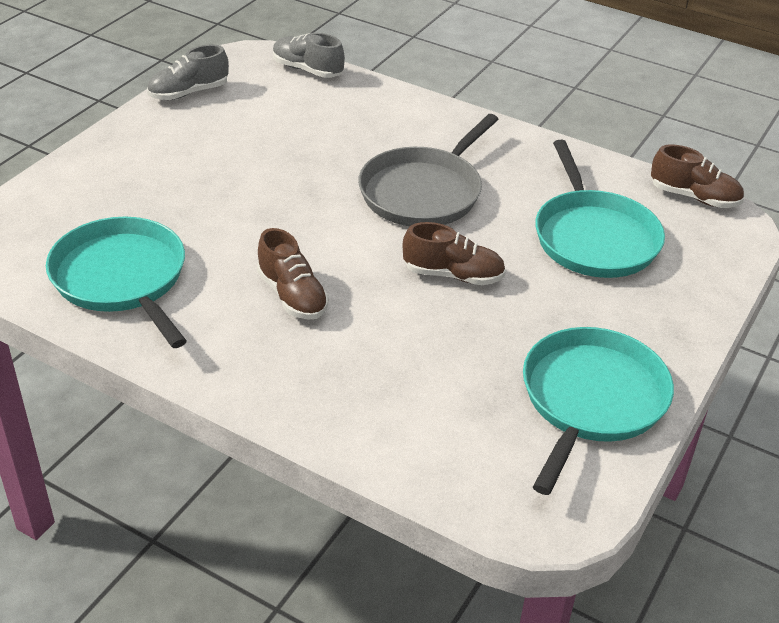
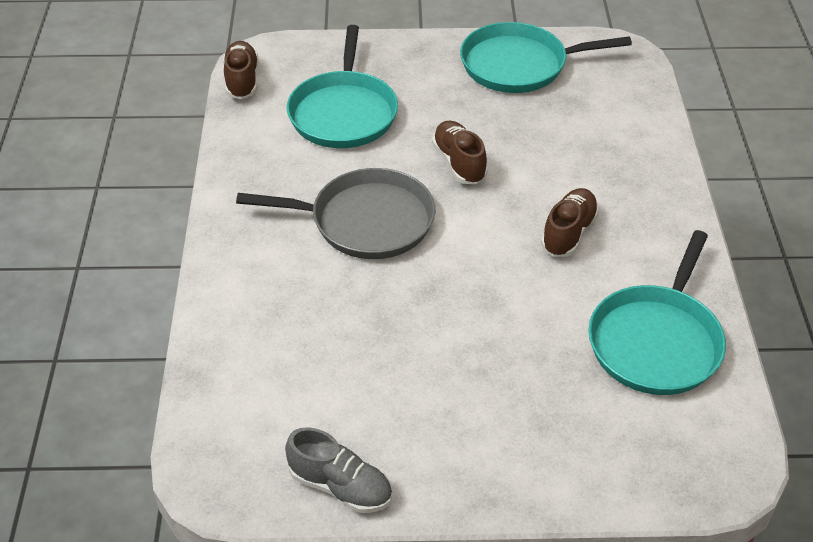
camera: 120 degrees left, 5 degrees up
grey shoe [273,33,345,78] -> none
turquoise pan [535,140,665,278] -> turquoise pan turned 135 degrees clockwise [287,25,398,148]

